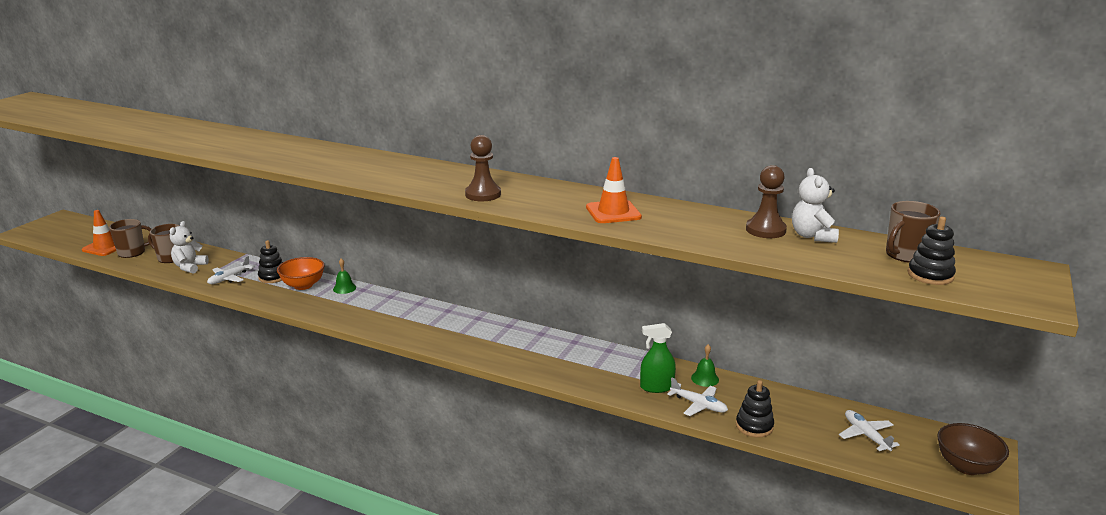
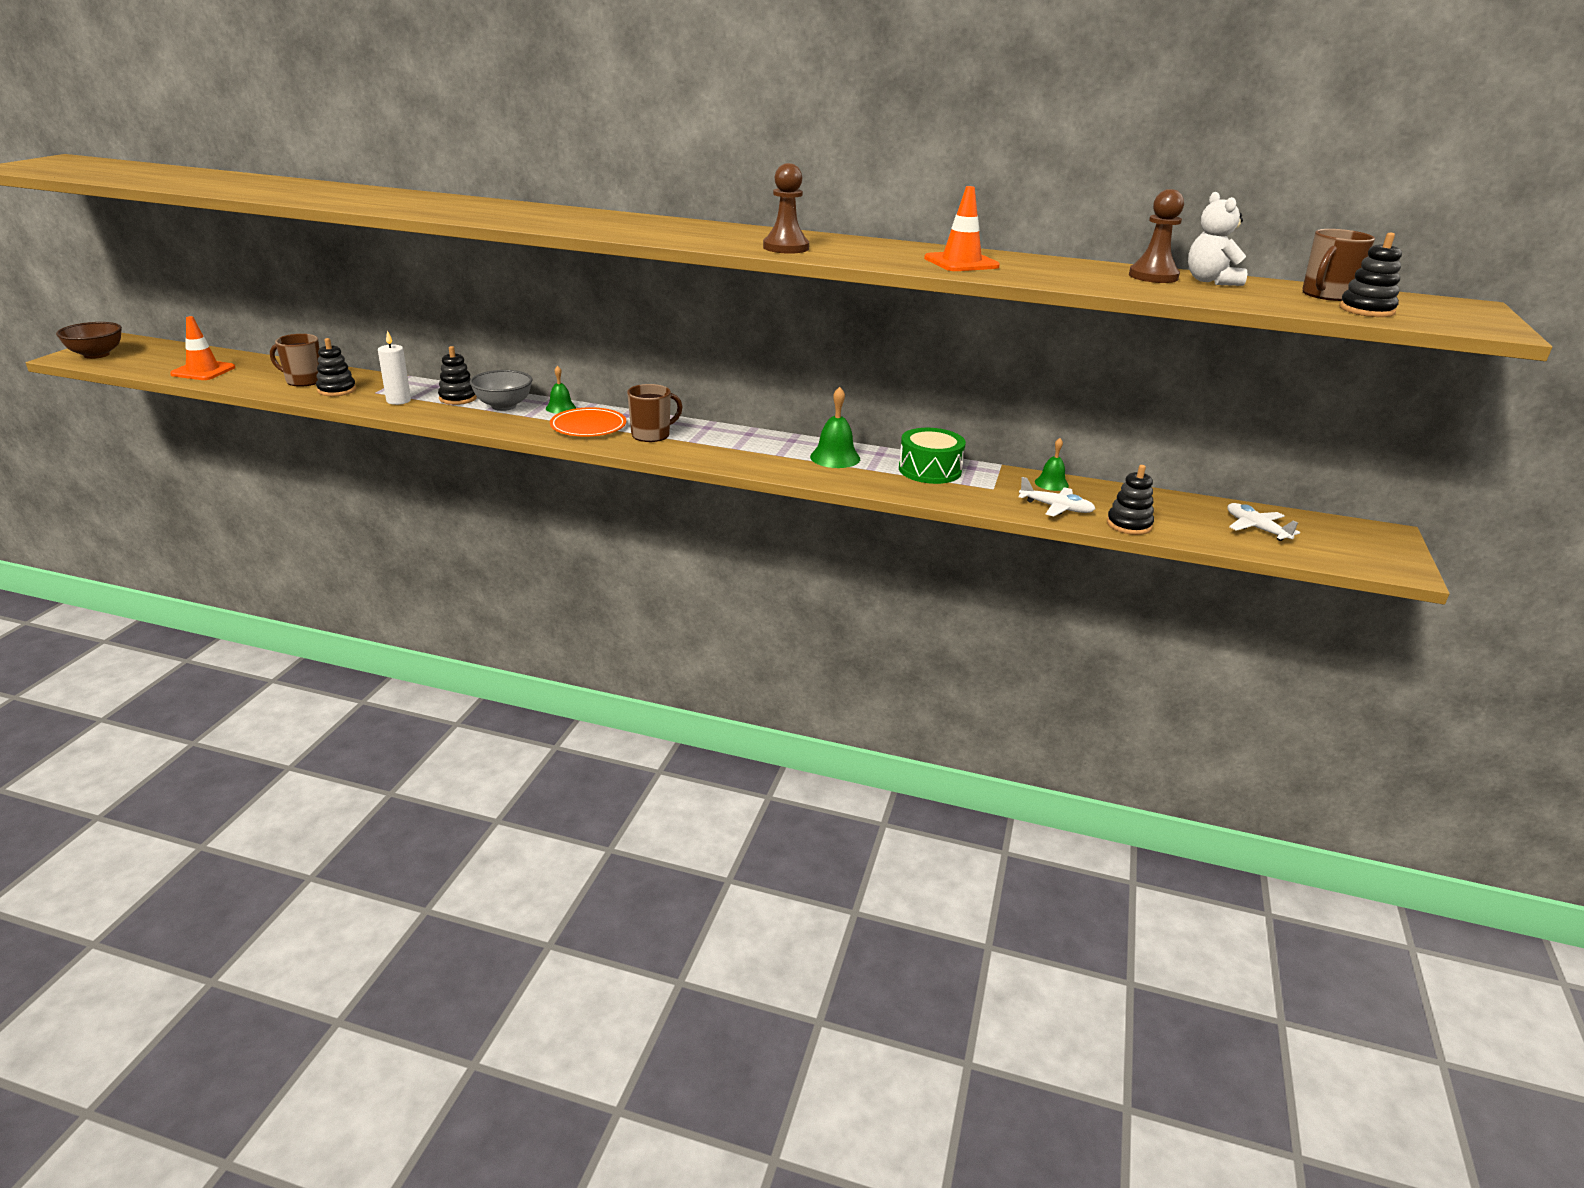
camera: 10 degrees left, 5 degrees up
brown mug [109,219,151,258] -> brown mug moved to [627,384,682,442]
white teddy bear [170,221,209,274] -> black stacking toy [316,338,356,396]
white plane [207,256,254,284] -> white candle [378,330,411,405]
orange bowl [277,257,325,290] -> grey bowl [470,370,533,411]
green spray bottle [640,323,676,393] -> none
brown bowl [937,423,1009,475] -> brown bowl moved to [56,322,122,359]
none -> orange plate [550,407,626,437]
none -> green bell [810,387,860,468]
none -> green drum [899,428,966,484]

